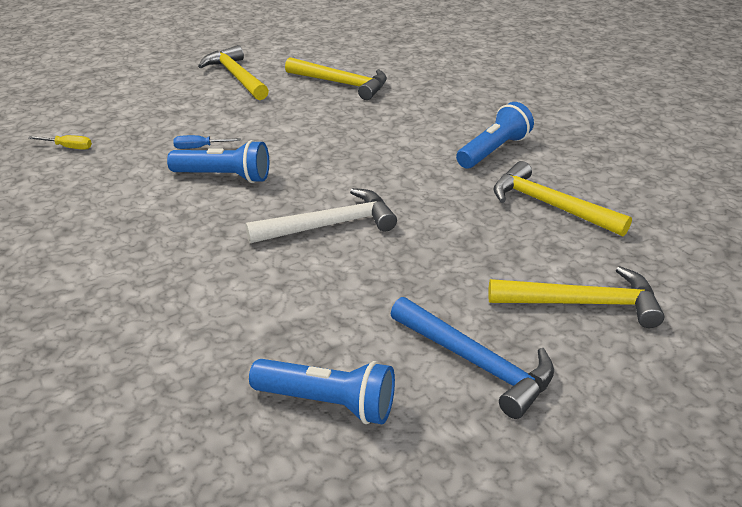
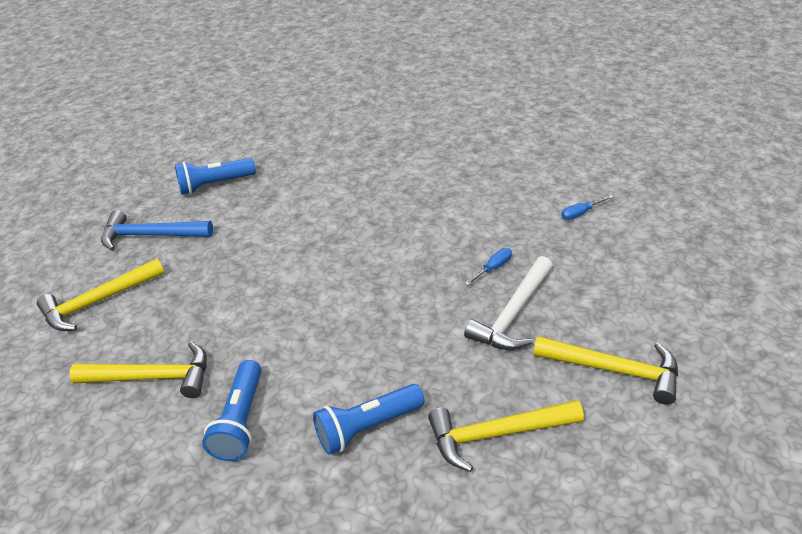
camera: 145 degrees right, 5 degrees up
yellow screwdriver [28,135,92,150] -> blue screwdriver [561,195,613,220]
blue flashlight [167,140,269,183] -> blue flashlight moved to [313,384,425,455]
white hammer [245,188,397,243] -> white hammer moved to [464,256,553,350]

